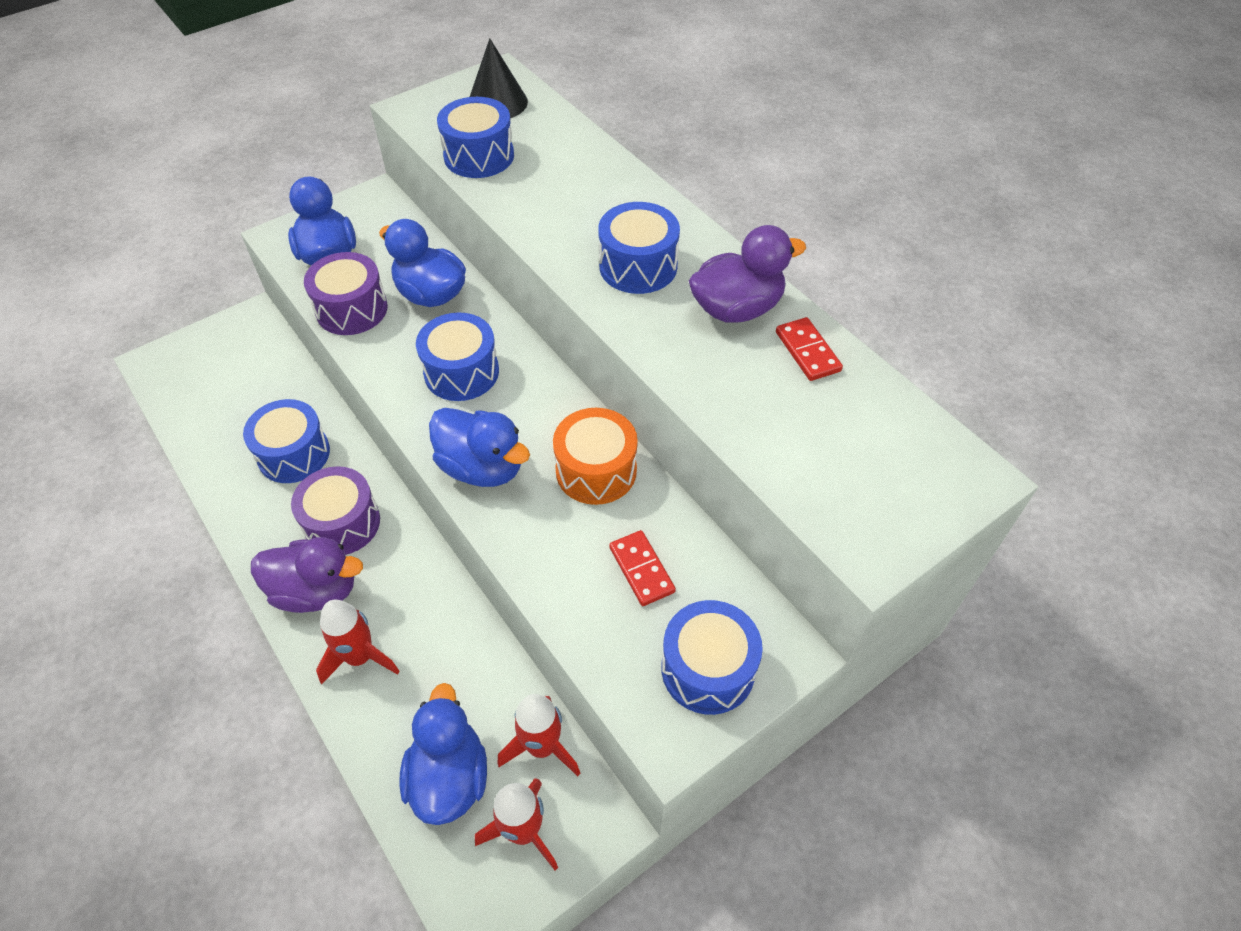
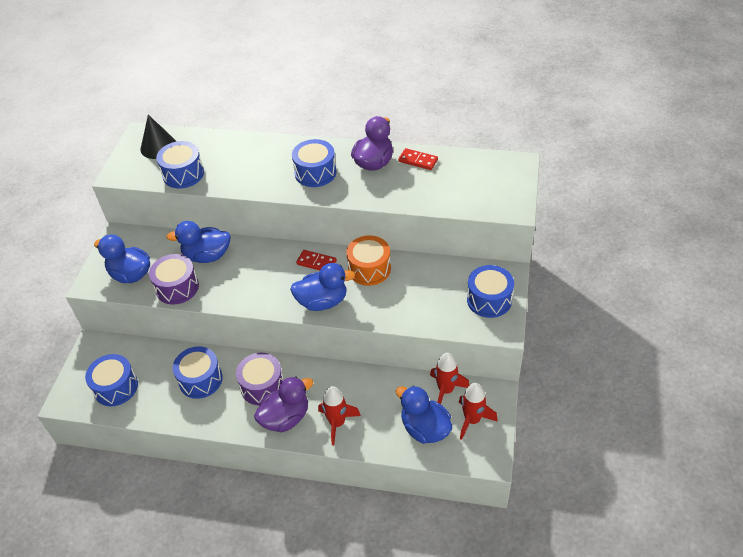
camera: 40 degrees left, 5 degrees down
blue drum [416,312,499,401] -> blue drum moved to [85,354,138,406]
red domino [609,530,676,606] -> red domino moved to [296,250,337,270]

